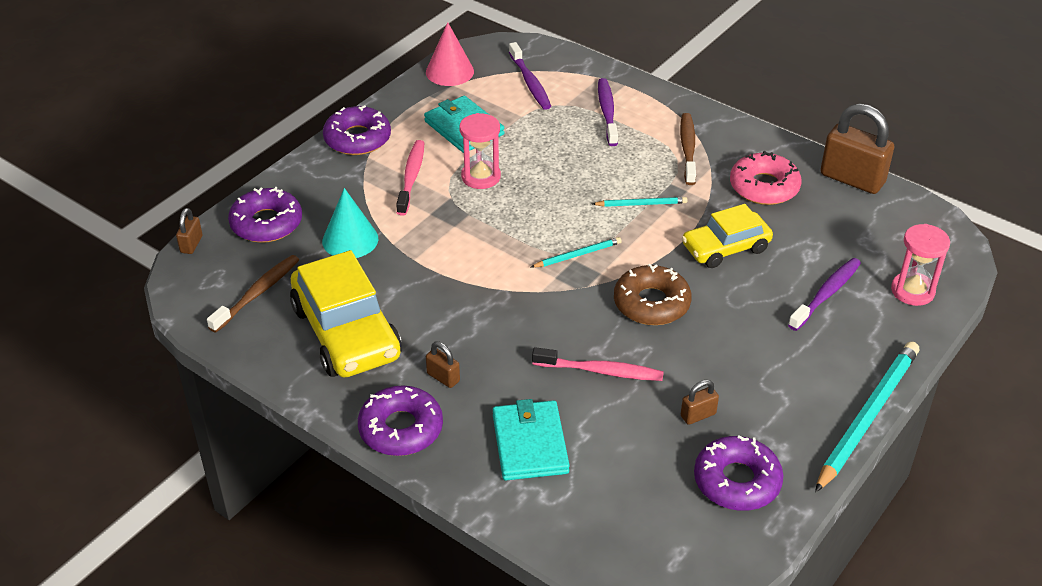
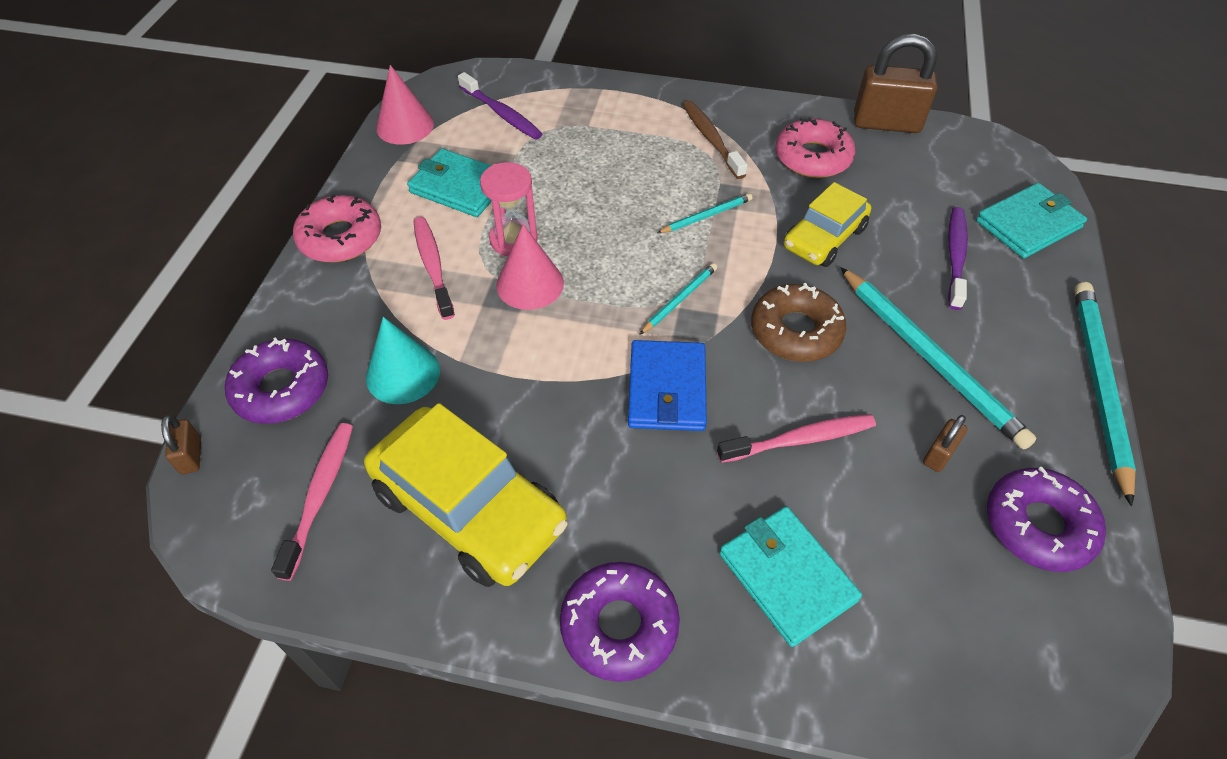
camera: 25 degrees left, 10 degrees up
brown toothbrush [207,255,299,333] -> pink toothbrush [271,423,353,581]
purple donut [323,105,391,155] -> pink donut [293,194,381,262]
brown padlock [426,341,460,388] -> none
purple toothbrush [598,78,618,146] -> none
pink hourglass [891,224,950,306] -> turquoise wallet [976,183,1087,258]
none -> pink cone [496,224,564,310]
none -> blue wallet [628,340,707,431]
none -> turquoise pencil [840,267,1037,450]

